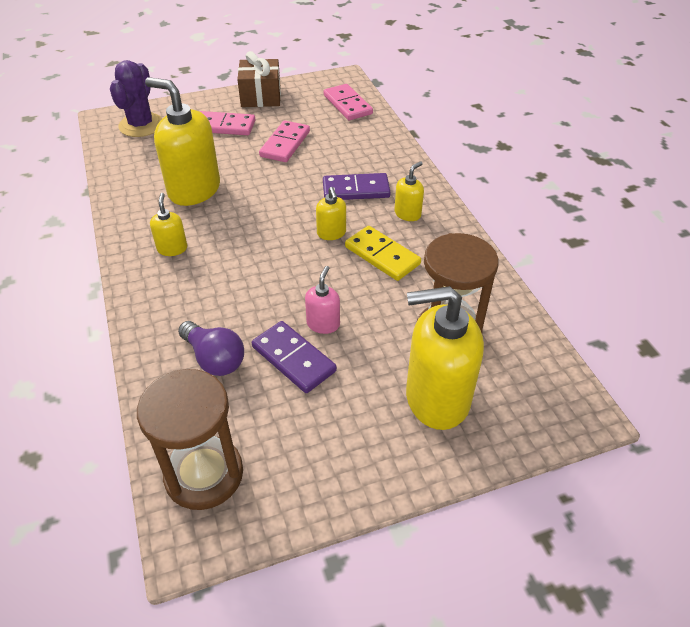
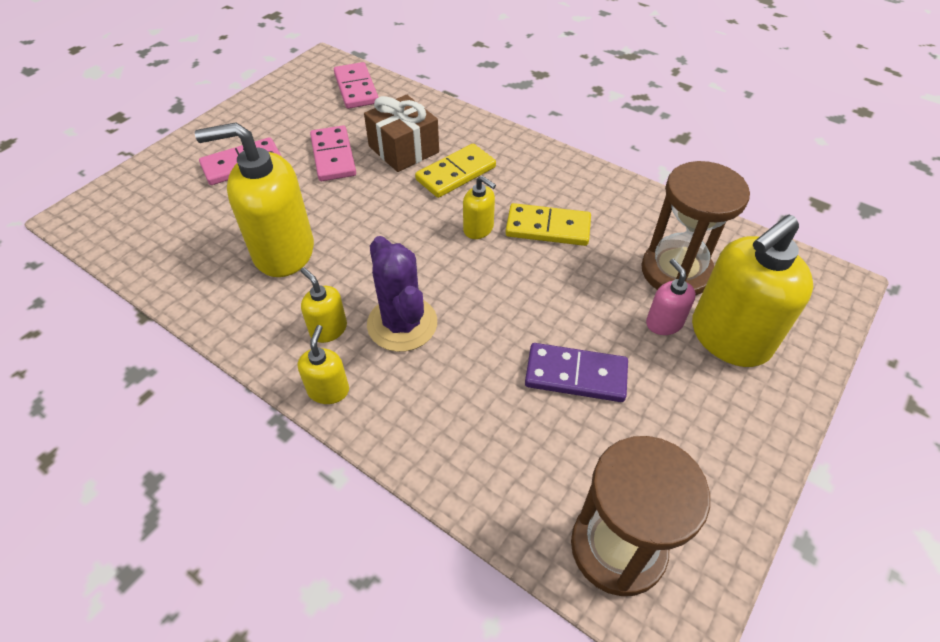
camera: 35 degrees left, 5 degrees up
purple cactus [110,60,162,137] -> purple cactus moved to [367,236,437,352]
purple light bulb [178,321,244,376] -> none
brown gift [237,51,281,107] -> brown gift moved to [364,95,439,172]
pink soap dispenser [305,266,340,334] -> pink soap dispenser moved to [646,259,696,335]
purple domino [323,173,390,200] -> yellow domino [415,144,496,198]
pink domino [324,84,373,120] -> pink domino turned 45 degrees clockwise [334,62,379,109]
yellow soap dispenser [395,161,424,221] -> yellow soap dispenser moved to [298,325,349,404]

